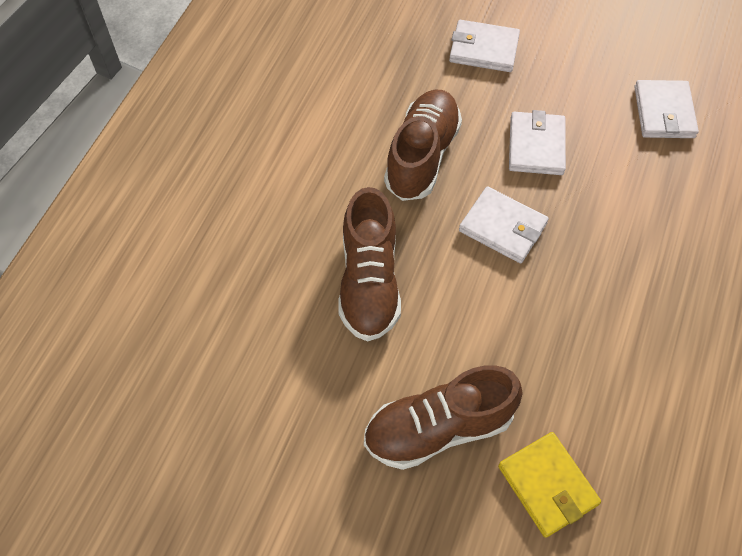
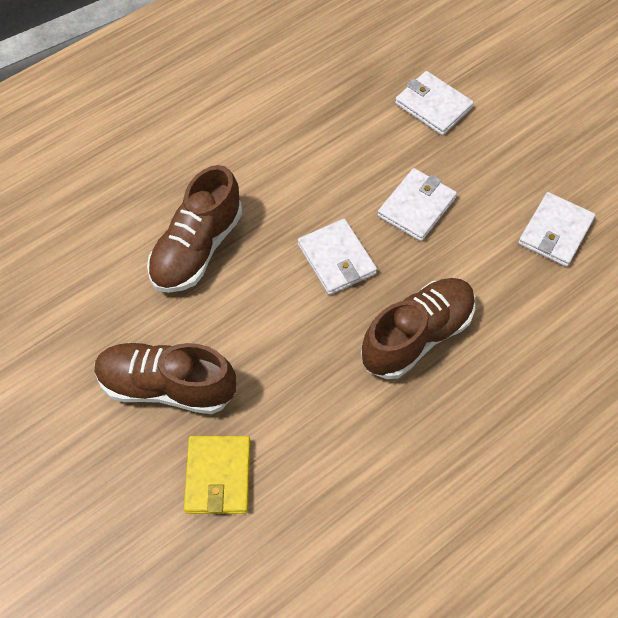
camera: 30 degrees right, 0 degrees up
brown shoe [384,89,462,201] -> brown shoe moved to [361,278,475,379]

